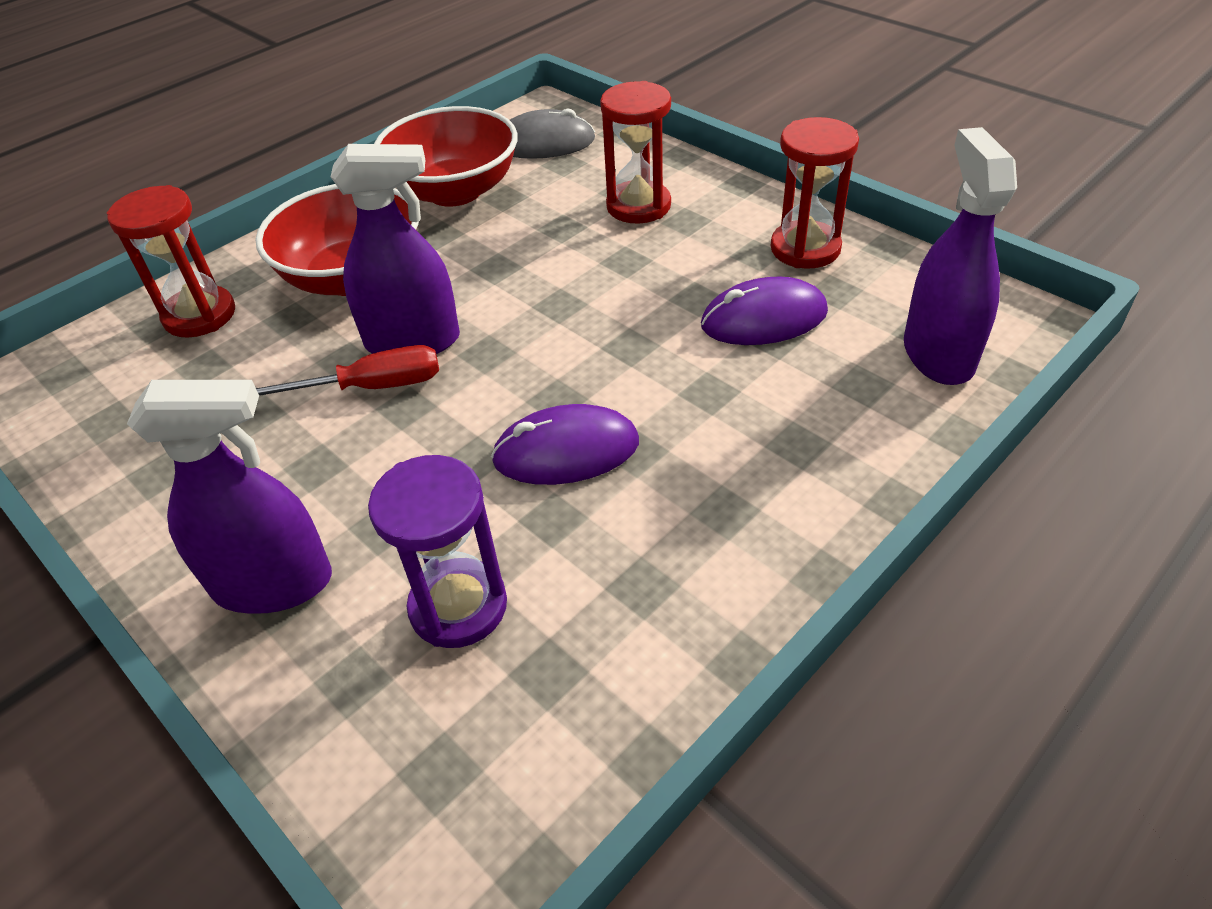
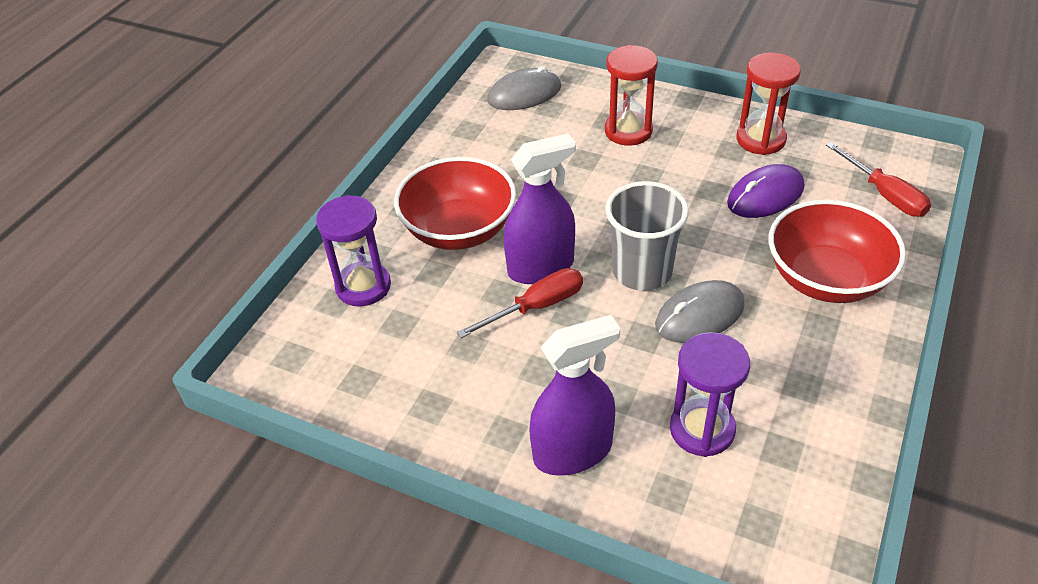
camera: 20 degrees left, 0 degrees up
red hourglass [107,185,235,338] -> purple hourglass [316,195,391,306]
red bowl [374,106,518,207] -> red bowl moved to [769,200,906,303]
purple mouse [491,404,639,485] -> grey mouse [655,280,745,343]
purple spray bottle [904,127,1017,385] -> red screwdriver [826,142,931,217]
none -> grey cup [605,181,689,291]

